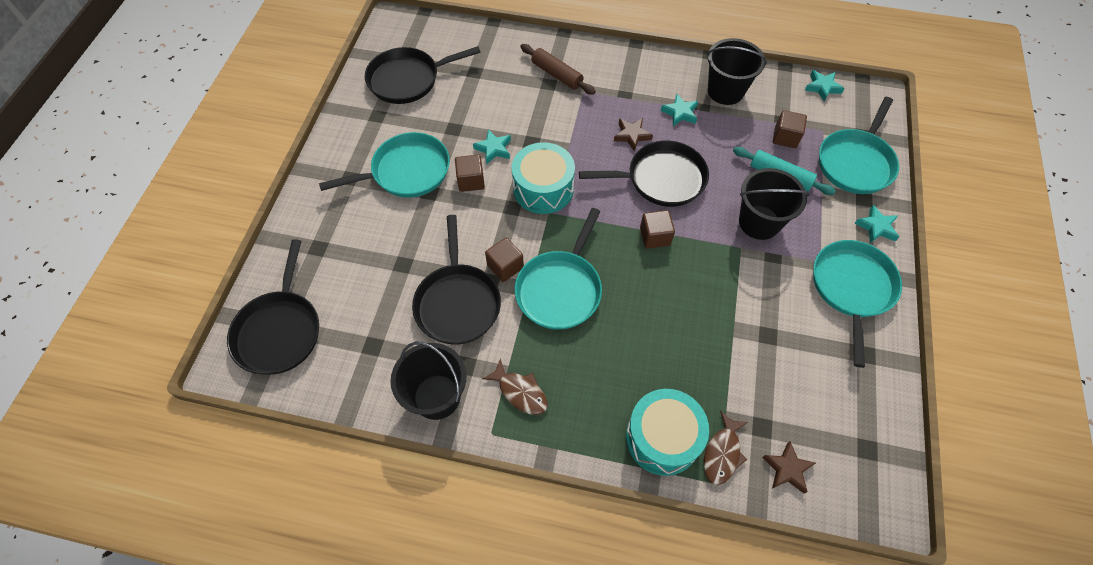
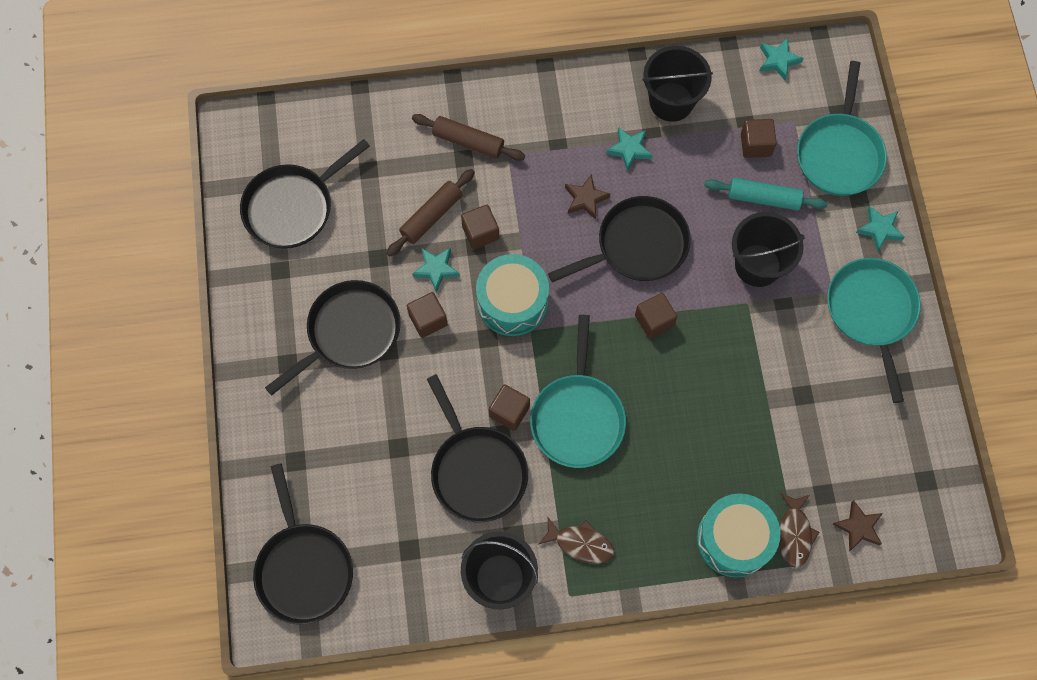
camera: 20 degrees left, 10 degrees up
turquoise pan [319,132,450,198] -> black pan [265,280,401,395]
none -> brown rolling pin [387,169,475,257]
none -> brown cube [461,205,499,249]

